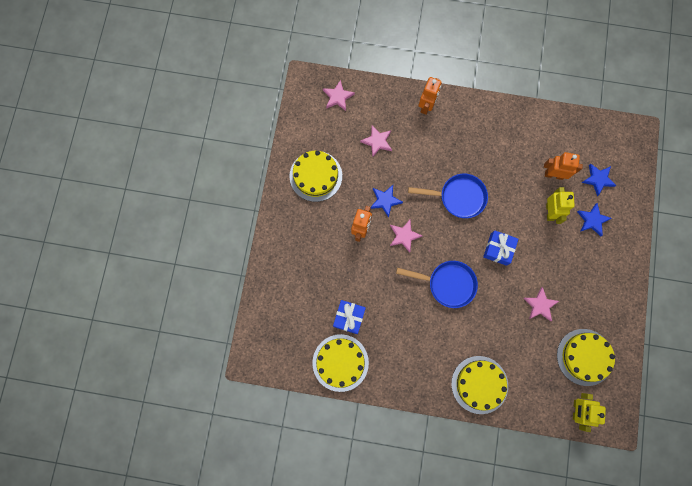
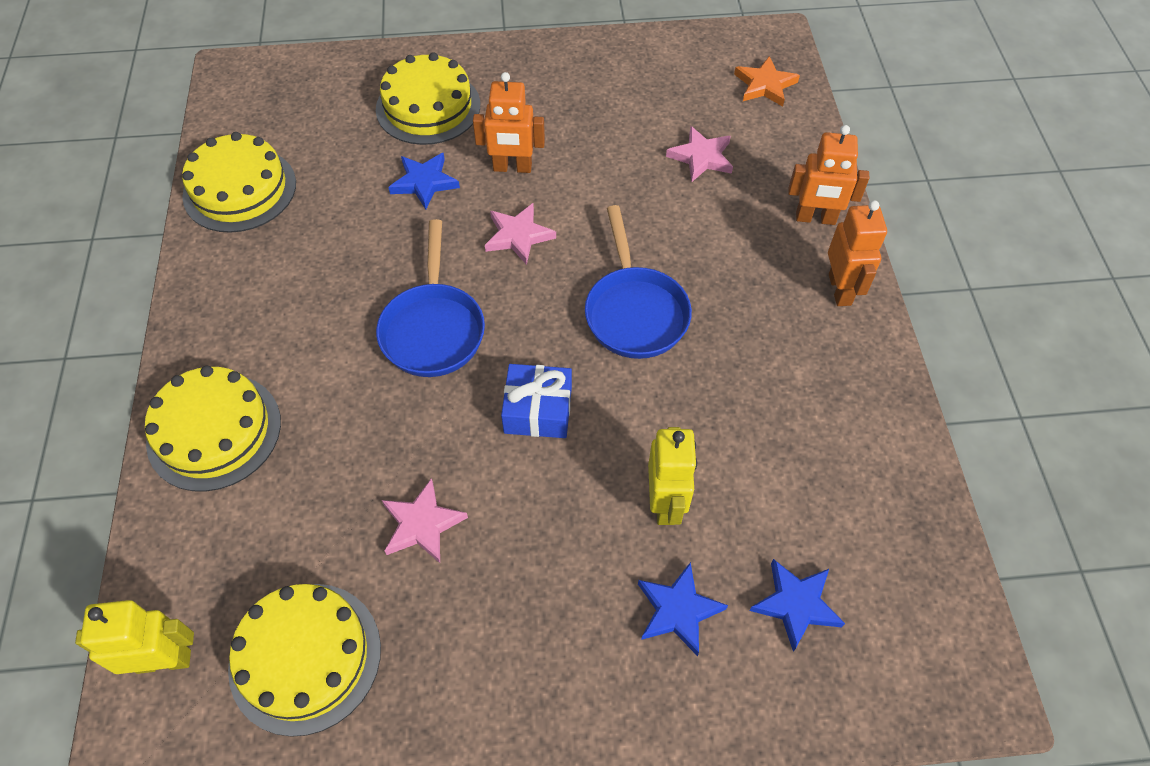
camera: 75 degrees right, 20 degrees down
yellow cake [289,151,342,202] -> yellow cake moved to [376,52,480,145]
pink star [323,80,355,111] -> orange star [734,56,800,107]
blue gift [333,300,366,334] -> none
blue star [371,185,403,218] -> blue star moved to [388,153,460,209]
orange robot [544,152,583,180] -> orange robot moved to [828,200,887,306]
yellow robot [546,187,575,224] -> yellow robot turned 75 degrees counterclockwise [648,427,697,525]

